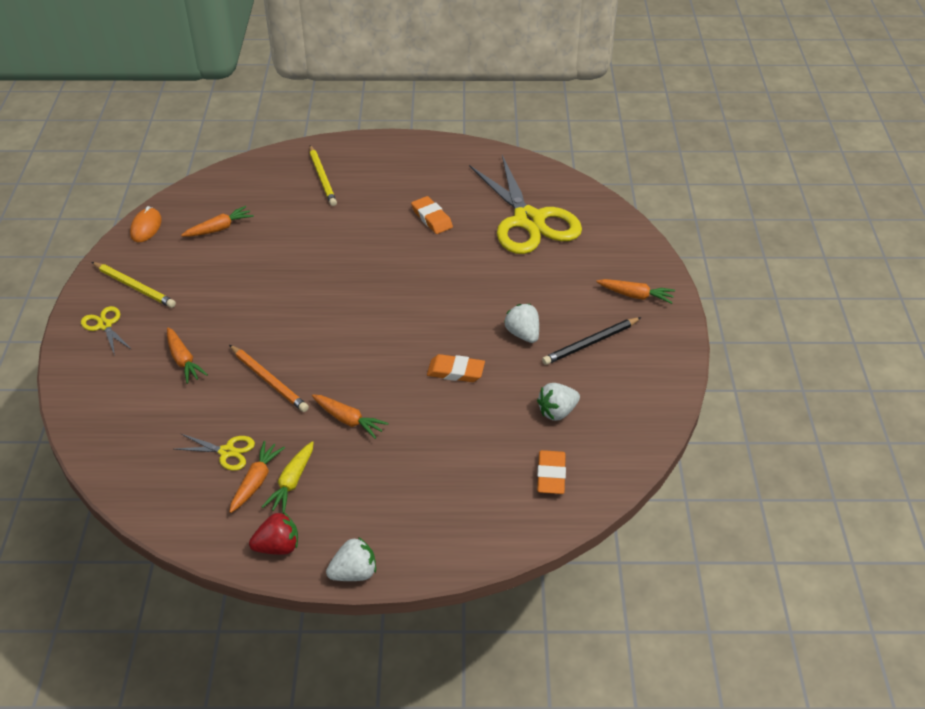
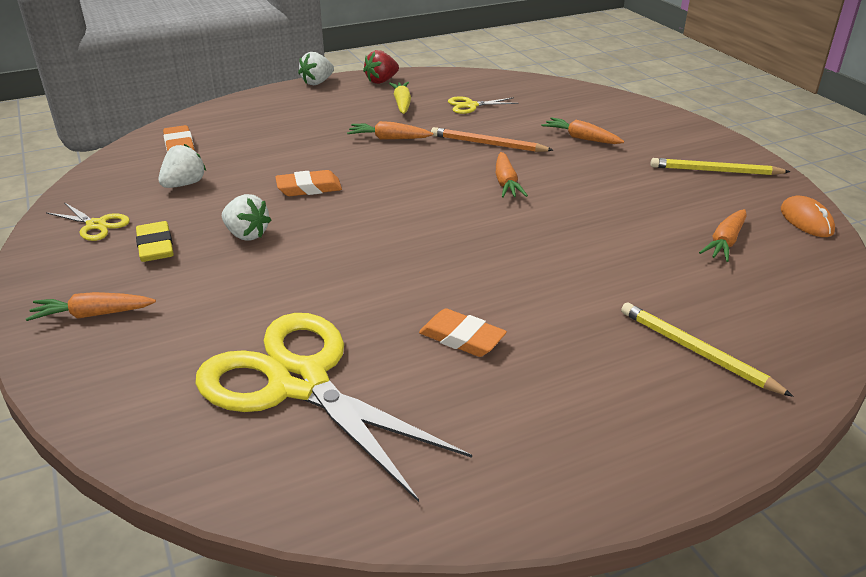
camera: 155 degrees right, 10 degrees down
yellow scissors [81,306,132,356] -> yellow scissors moved to [46,202,130,241]
orange carrot [229,441,285,513] -> orange carrot moved to [496,152,528,198]
black pencil [542,317,642,365] -> yellow eraser [136,221,174,262]

